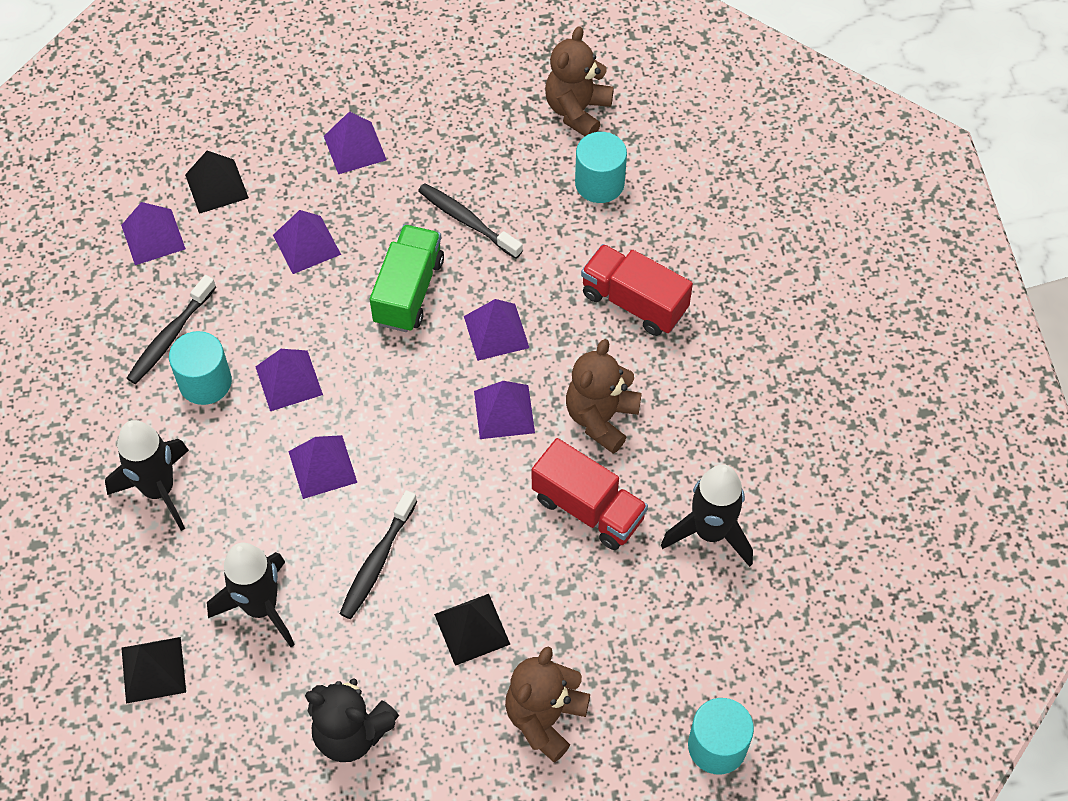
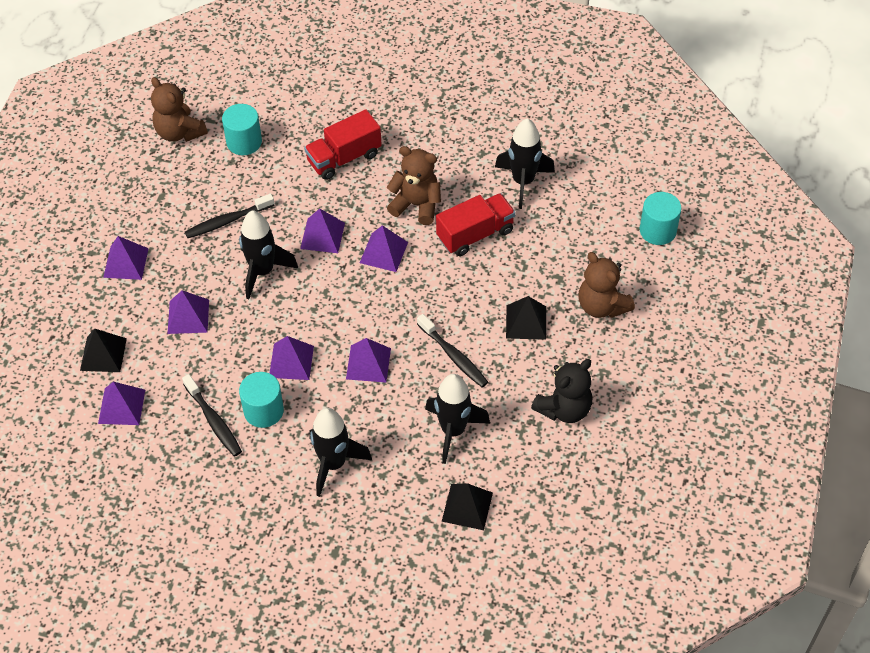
camera: 65 degrees left, 5 degrees down
green truck [370,225,444,332] -> black rocket [239,210,298,299]
brown teddy bear [566,339,642,454] -> brown teddy bear turned 150 degrees clockwise [386,146,441,225]

